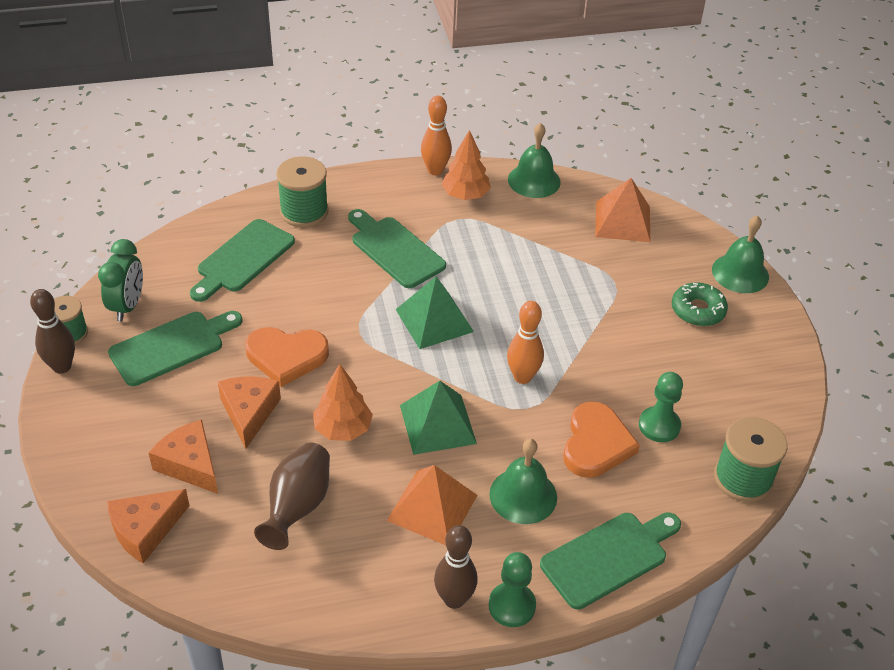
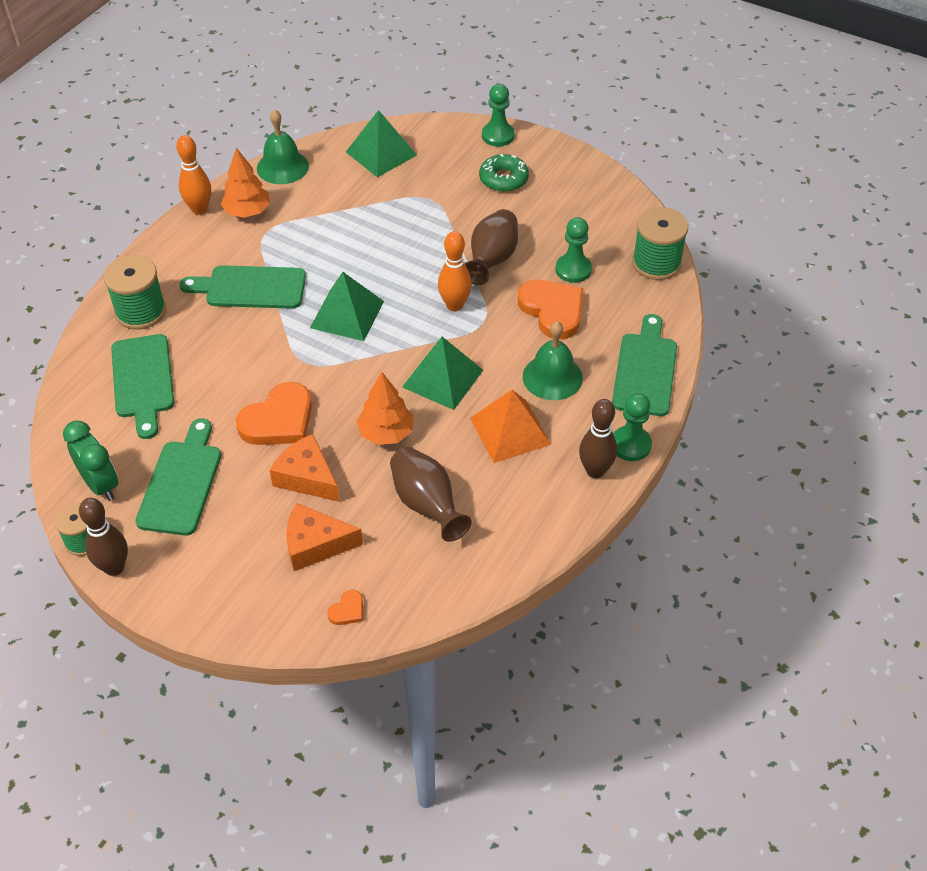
camera: 45 degrees left, 5 degrees up
orange cheese [107,489,190,563] -> orange heart [327,589,363,625]
orange pyramid [595,178,650,242] -> green pyramid [346,110,417,177]
green bell [712,215,769,293] -> green pawn [482,84,515,147]
none -> brown vase [465,209,518,285]

